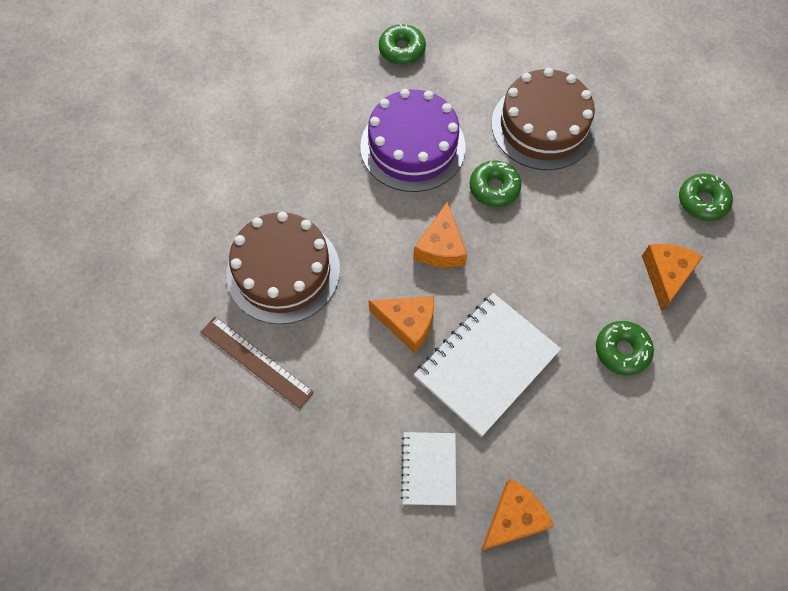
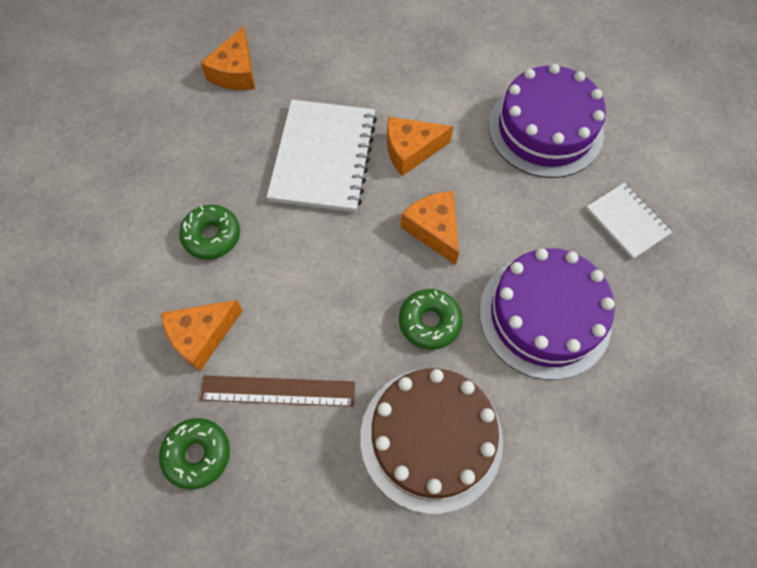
camera: 145 degrees right, 0 degrees up
brown ruler [201,317,314,409] -> brown ruler moved to [200,376,355,407]
brown cake [226,212,340,324] -> purple cake [488,64,606,178]
green donut [379,24,426,65] -> none
white notebook [401,432,456,506] -> white notebook moved to [586,183,672,259]
orange cheese [642,244,703,311] -> orange cheese turned 75 degrees clockwise [161,300,243,371]

